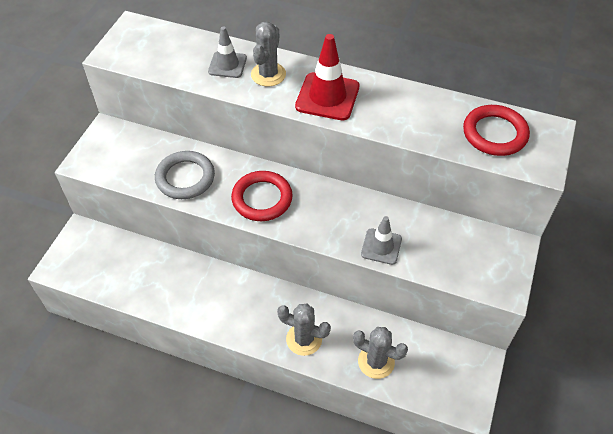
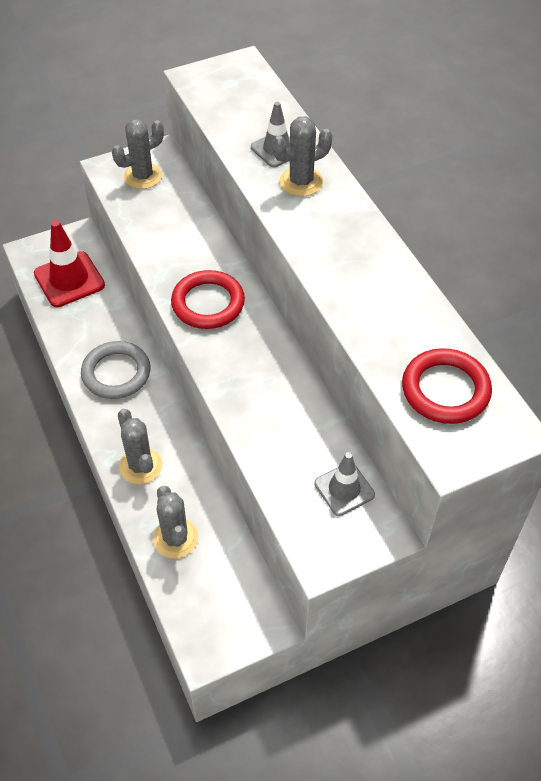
camera: 45 degrees right, 0 degrees up
grey ring [155,151,215,199] -> grey ring moved to [81,341,151,399]
red traffic cone [295,34,360,120] -> red traffic cone moved to [34,220,105,307]
grey traffic cone [361,216,402,265] -> grey traffic cone moved to [314,452,375,516]
none -> grey cactus [112,119,164,189]

